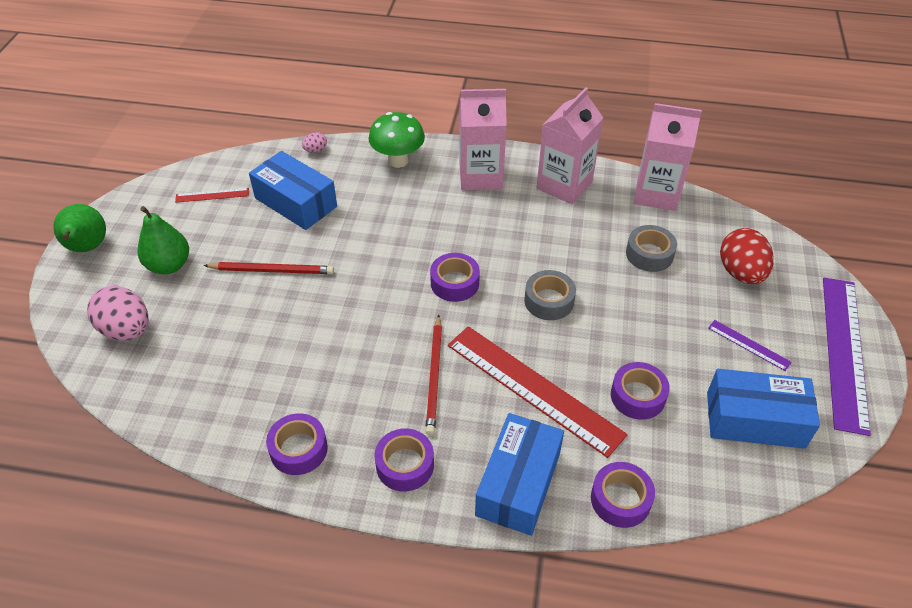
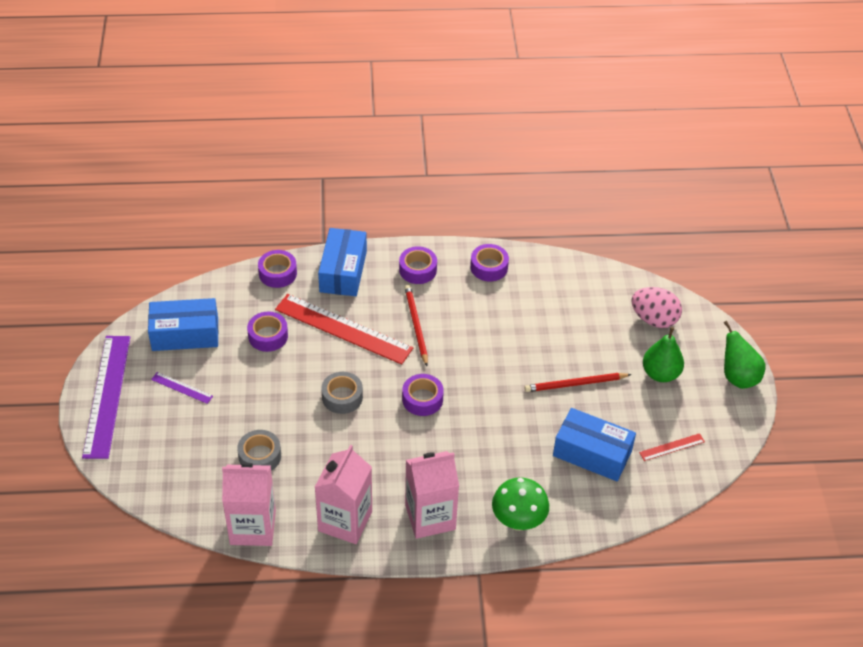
camera: 165 degrees right, 0 degrees up
pink egg [302,132,327,153] -> none
red egg [720,228,774,284] -> none

